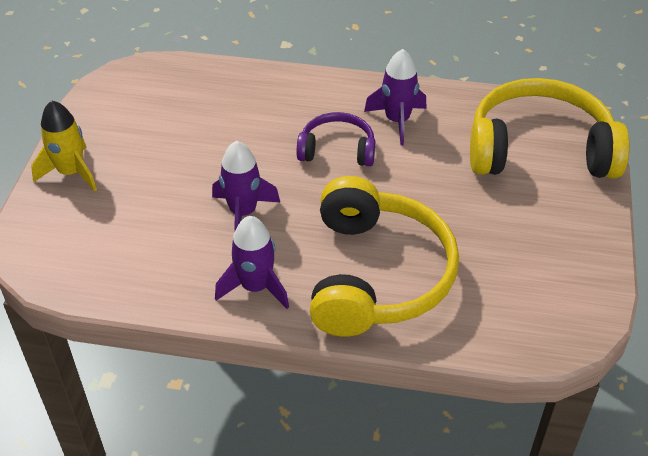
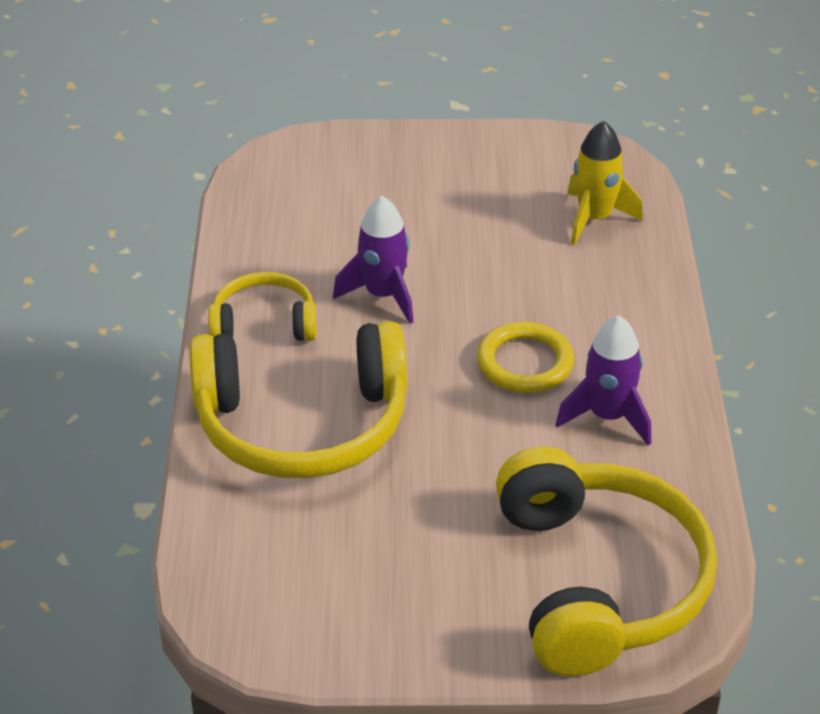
camera: 80 degrees right, 5 degrees down
yellow rocket [31,100,97,192] -> yellow rocket moved to [567,121,643,245]
purple rocket [215,216,289,309] -> yellow headphones [208,272,317,341]
purple headphones [297,112,375,166] -> yellow ring [477,322,574,393]

